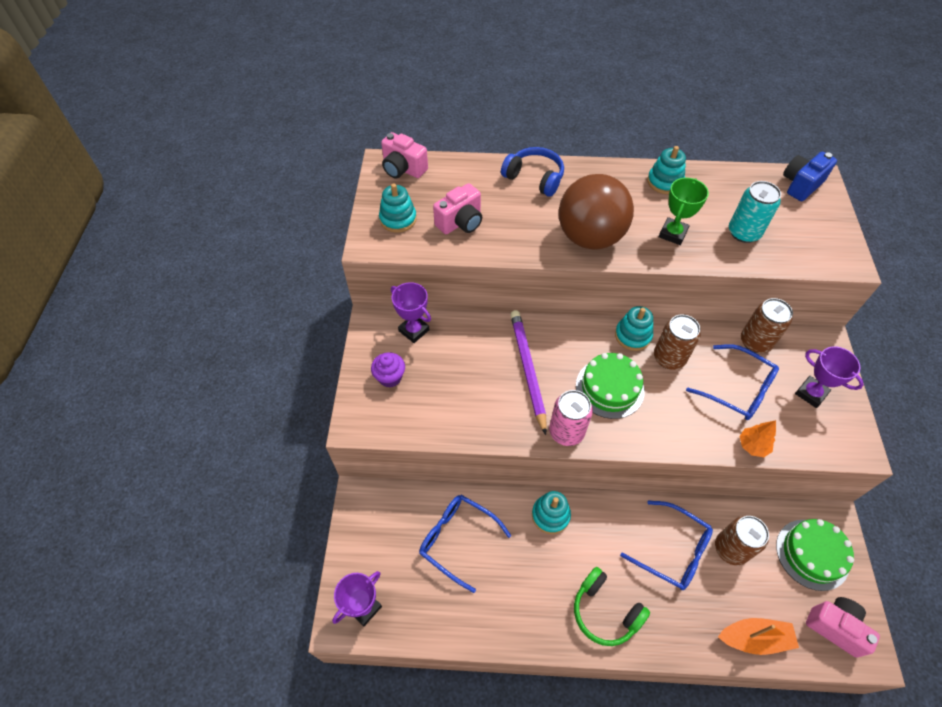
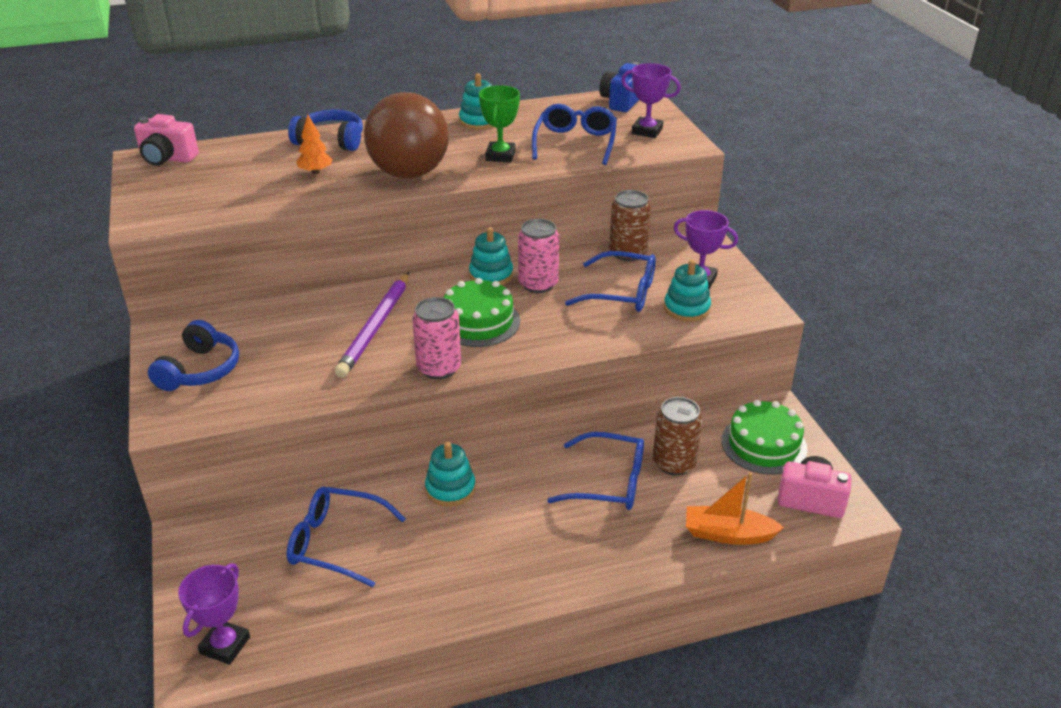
camera: 20 degrees left, 20 degrees down
purple cupcake [371,352,405,388] -> blue headphones [148,320,239,391]
turquoise stacking toy [379,184,417,233] -> turquoise stacking toy moved to [664,260,711,322]
purple trophy [391,282,431,343] -> purple trophy moved to [621,63,681,138]
pink camera [433,183,482,234] -> none
purple pencil [510,310,547,435] -> purple pencil turned 135 degrees counterclockwise [335,272,409,378]
green headphones [574,567,650,646] -> none
brown can [654,314,701,370] -> pink can [518,219,559,293]
orange boat [718,618,799,655] -> orange boat turned 150 degrees counterclockwise [686,472,784,545]
turquoise can [729,181,781,243] -> blue glasses [532,104,617,165]
orange tree [739,420,776,457] -> orange tree moved to [296,114,333,174]

